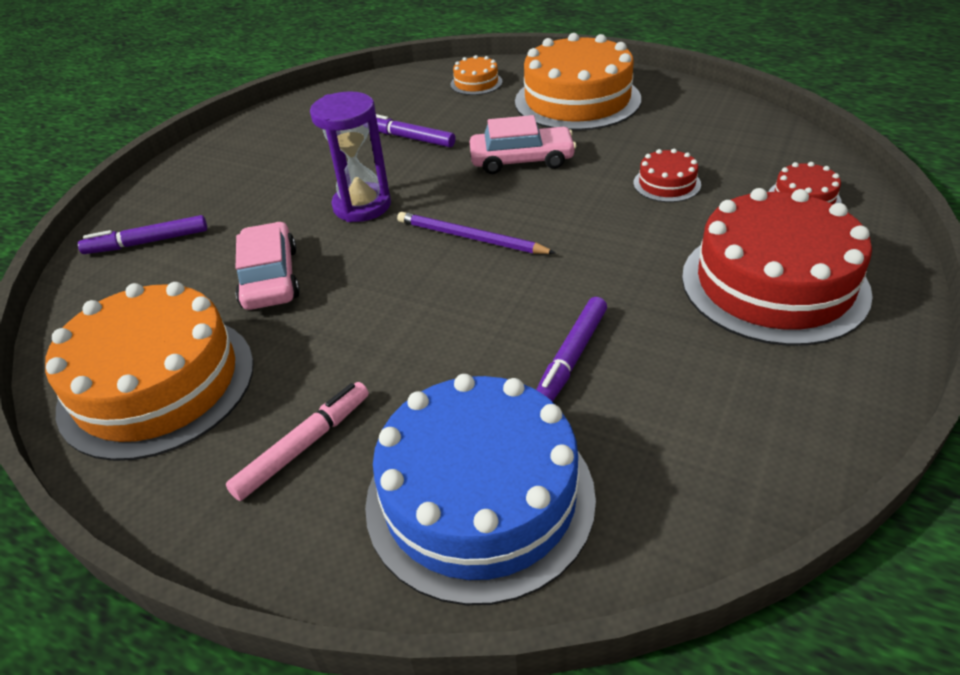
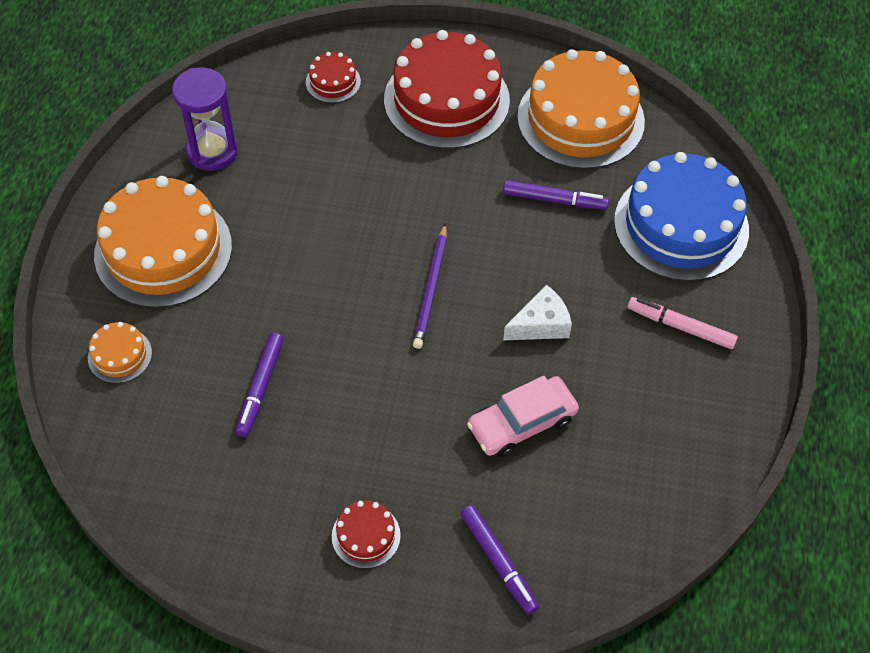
camera: 110 degrees left, 15 degrees up
orange cake [45,282,254,461] -> orange cake moved to [517,49,645,169]
purple hourglass [310,91,391,222] -> purple hourglass moved to [172,68,238,171]
pink car [470,115,576,174] -> none
red cake [634,149,701,202] -> red cake moved to [332,500,401,569]
none -> white cheese [503,285,572,340]

